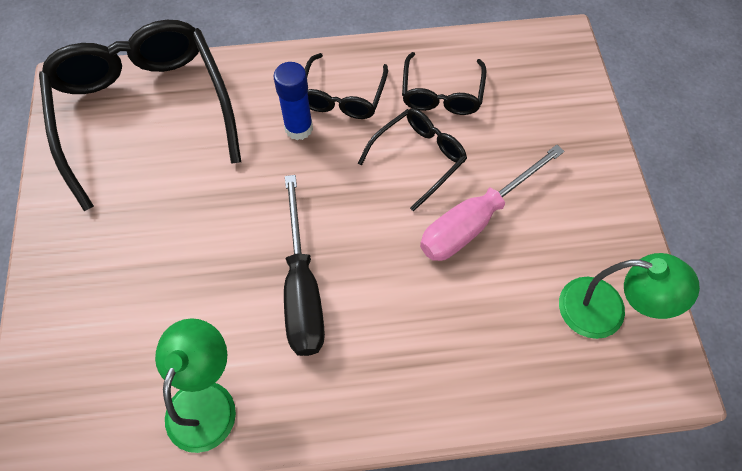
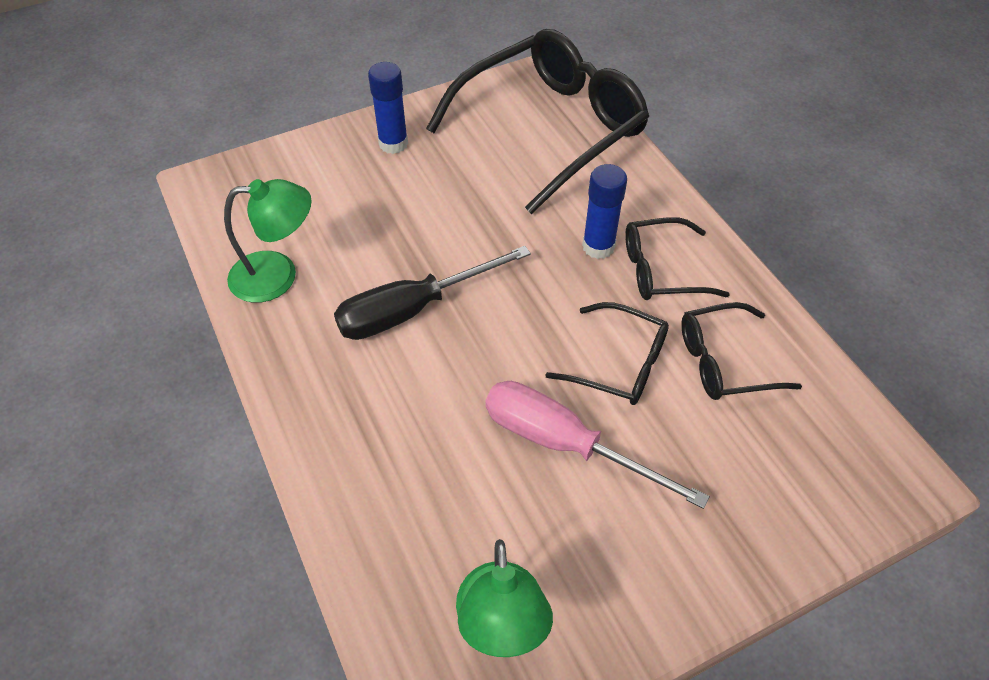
camera: 70 degrees right, 10 degrees down
none -> blue glue stick [368,62,408,154]

